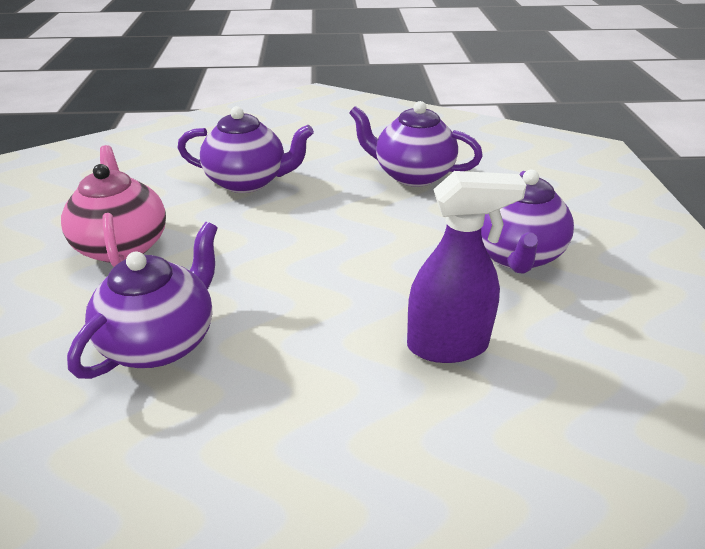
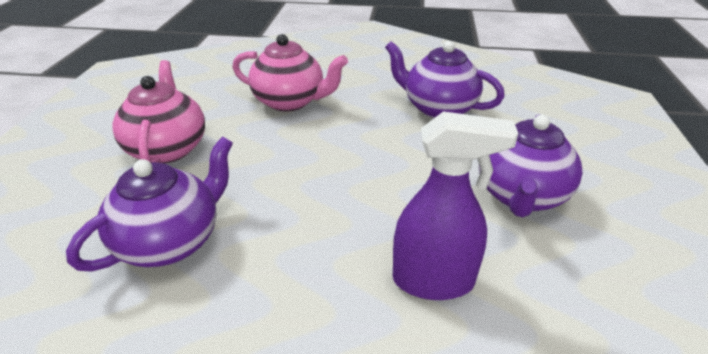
camera: 10 degrees right, 0 degrees up
purple teapot [178,106,314,193] -> pink teapot [232,34,348,112]

